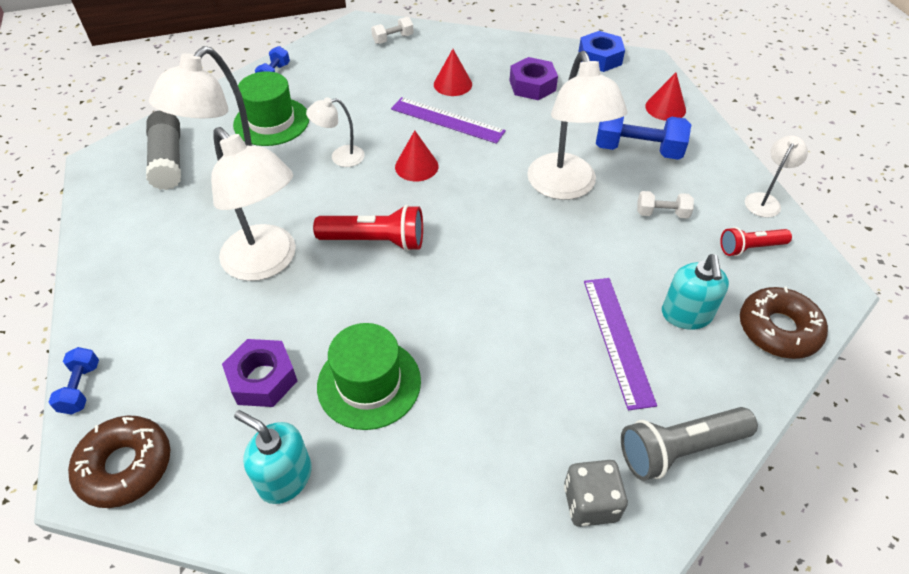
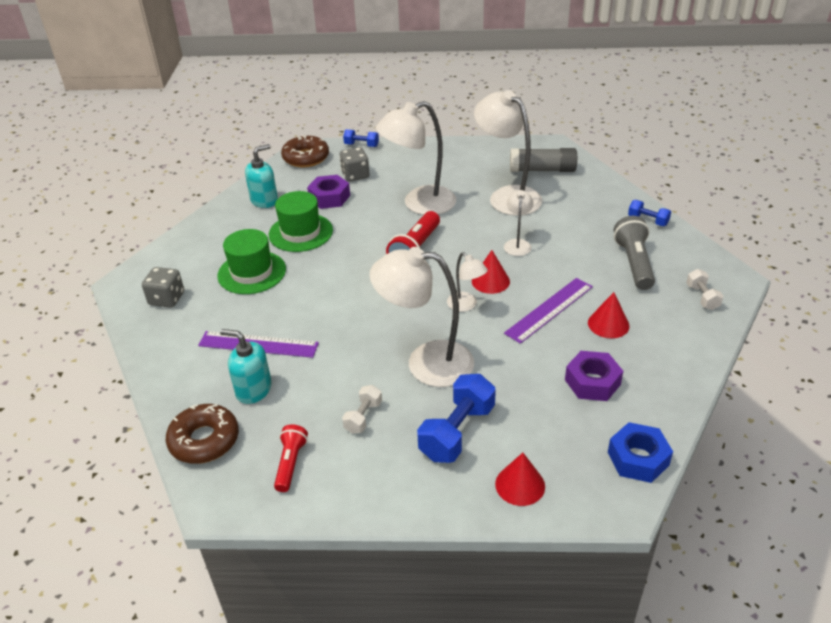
camera: 110 degrees right, 10 degrees down
green hat [233,71,309,146] -> green hat moved to [217,229,286,294]
grey flashlight [621,407,758,481] -> grey flashlight moved to [614,216,655,290]
white lamp [745,135,808,218] -> white lamp moved to [447,252,488,312]
none -> grey dice [339,147,369,182]

